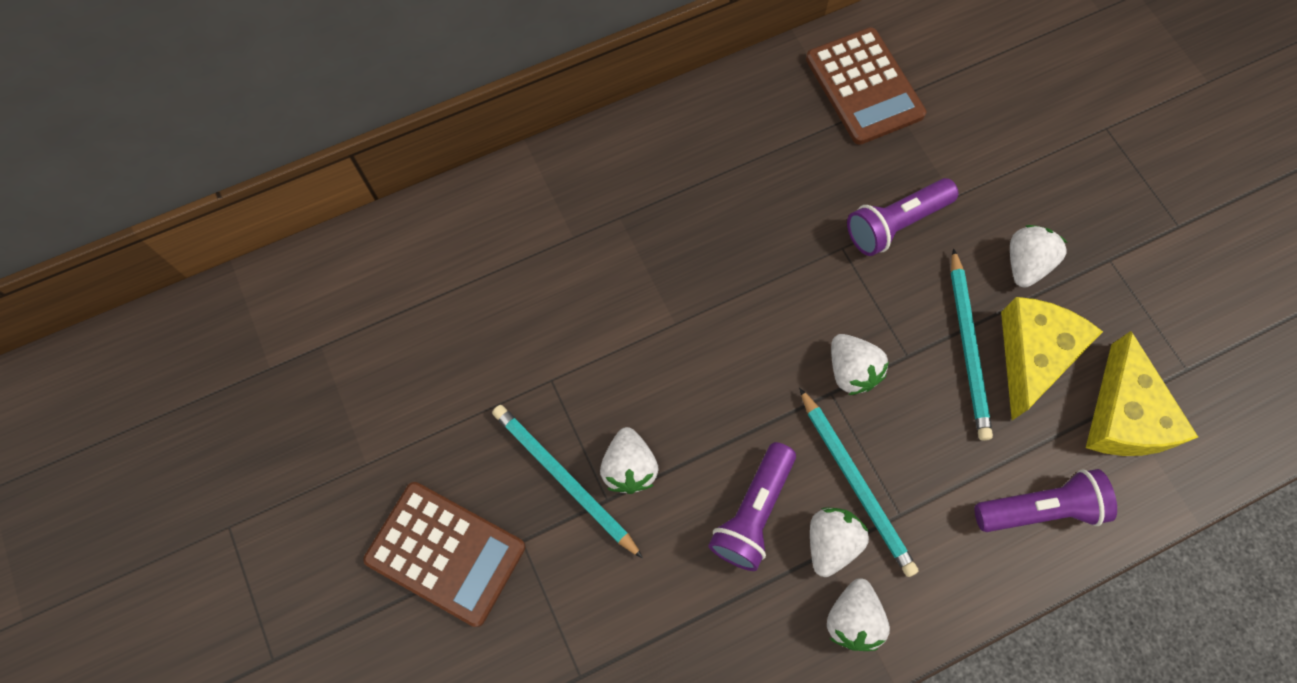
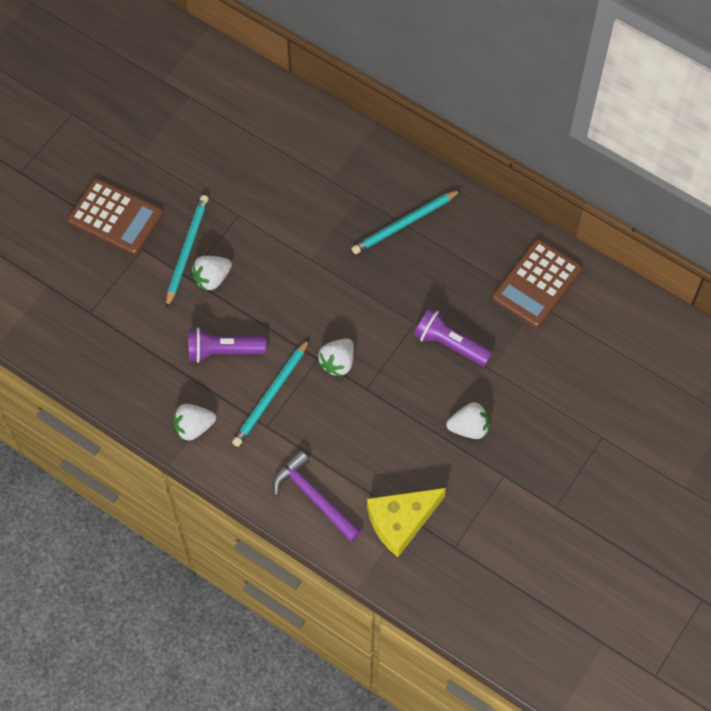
camera: 60 degrees right, 5 degrees down
brown calculator [363,482,525,627] -> brown calculator turned 60 degrees counterclockwise [68,179,163,255]
white strawberry [810,507,869,577] -> none
turquoise pencil [951,248,993,441] -> turquoise pencil moved to [352,190,461,254]
purple flashlight [974,469,1117,532] -> purple hammer [272,450,362,542]
yellow cheese [1001,297,1103,420] -> none

